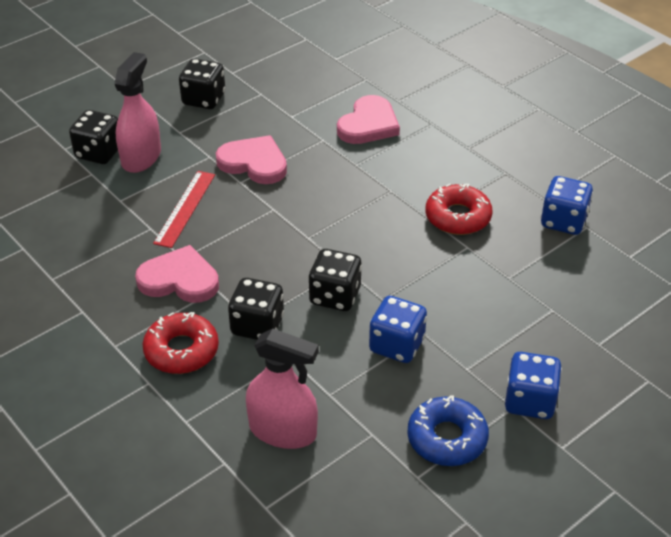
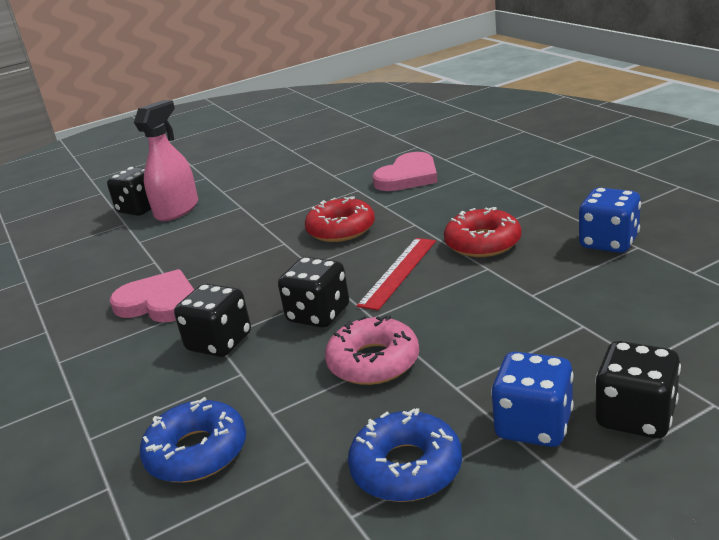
camera: 15 degrees right, 15 degrees down
red donut [143,312,219,374] -> red donut moved to [305,196,375,242]
red ruler [153,171,215,248] -> red ruler moved to [357,238,436,310]
black dice [179,58,225,109] -> black dice moved to [595,341,681,439]
pink heart [216,135,287,184] -> none
pink spray bottle [246,328,319,449] -> blue donut [140,397,246,483]
blue dice [369,296,427,363] -> pink donut [325,315,419,385]

